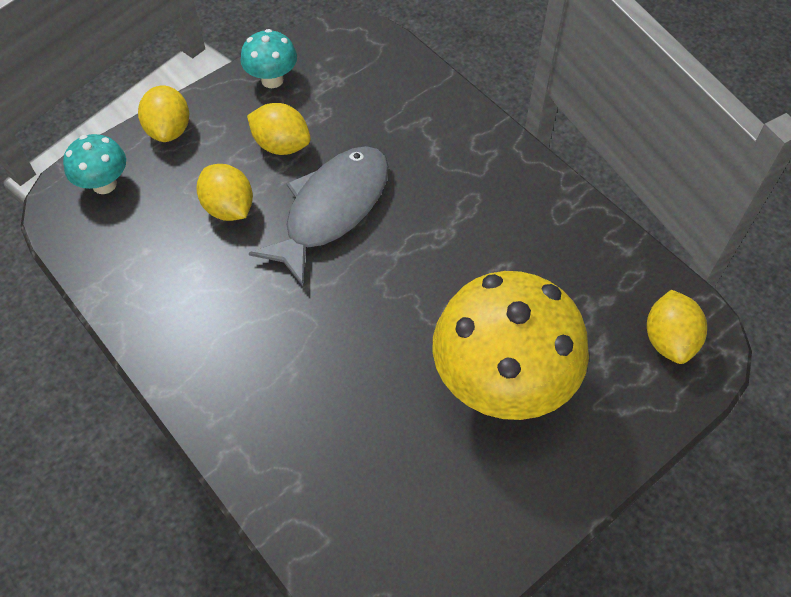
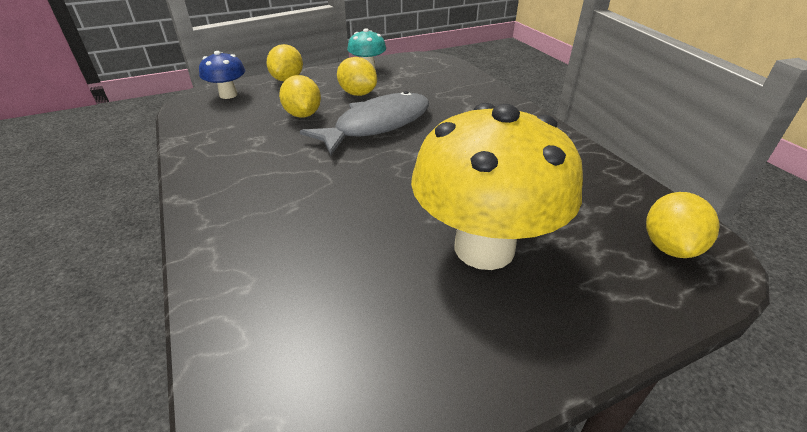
camera: 15 degrees right, 20 degrees down
turquoise mushroom [63,134,126,194] -> blue mushroom [199,51,245,99]

